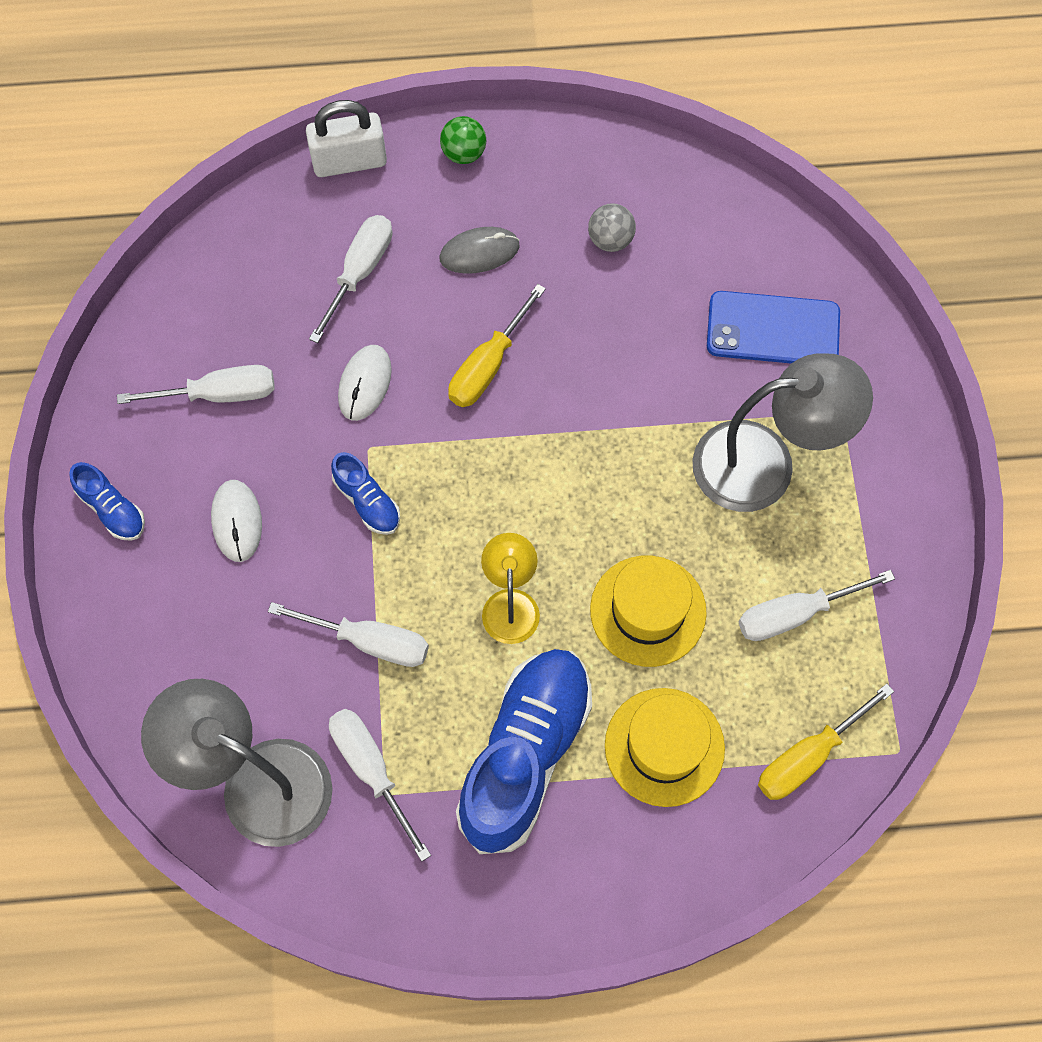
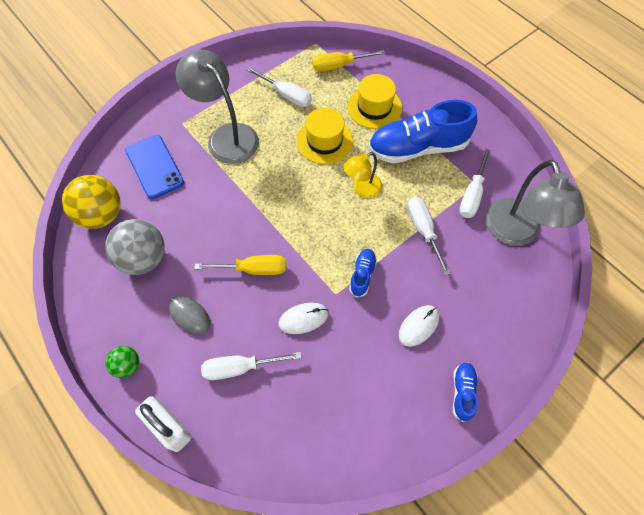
camera: 125 degrees left, 5 degrees down
white screwdriver [117,365,275,404] -> none
grey ball [588,203,636,252] -> grey ball [105,219,165,275], size x1.90
yellow screwdriver [758,684,894,800] -> yellow screwdriver turned 150 degrees clockwise [312,50,385,71]
none -> yellow ball [62,175,121,229]

